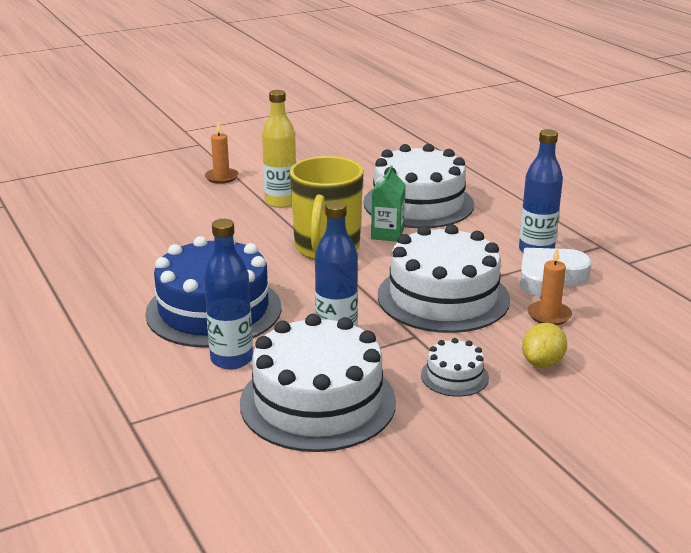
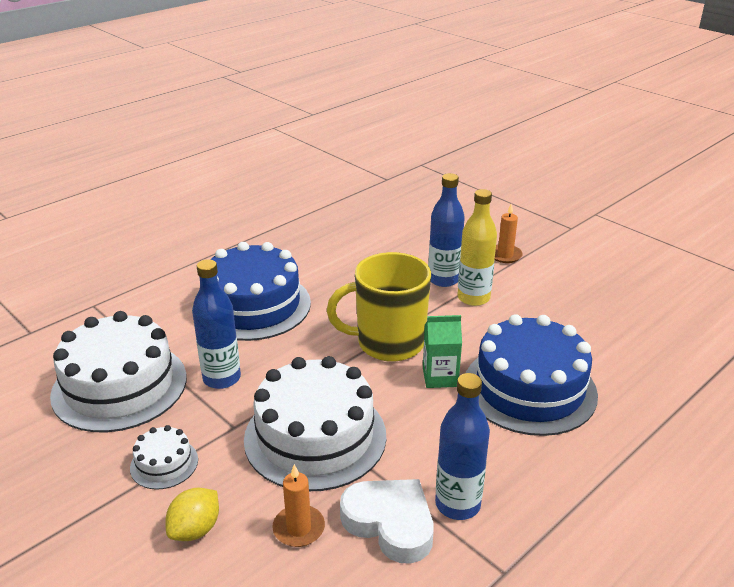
camera: 75 degrees right, 5 degrees up
blue bottle [204,219,253,370] -> blue bottle moved to [428,173,465,287]
white cake [363,144,474,228] -> blue cake [466,314,598,436]
yellow lemon [522,323,567,368] -> yellow lemon turned 75 degrees counterclockwise [165,488,219,541]

